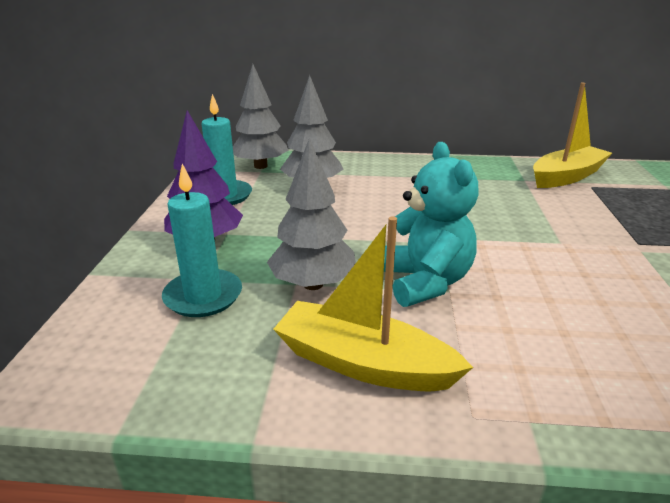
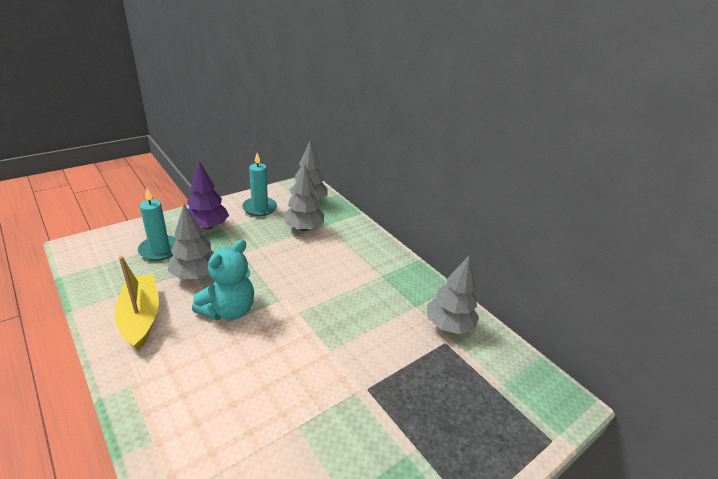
camera: 45 degrees right, 5 degrees up
yellow boat [533,83,612,188] -> grey tree [427,256,479,334]

